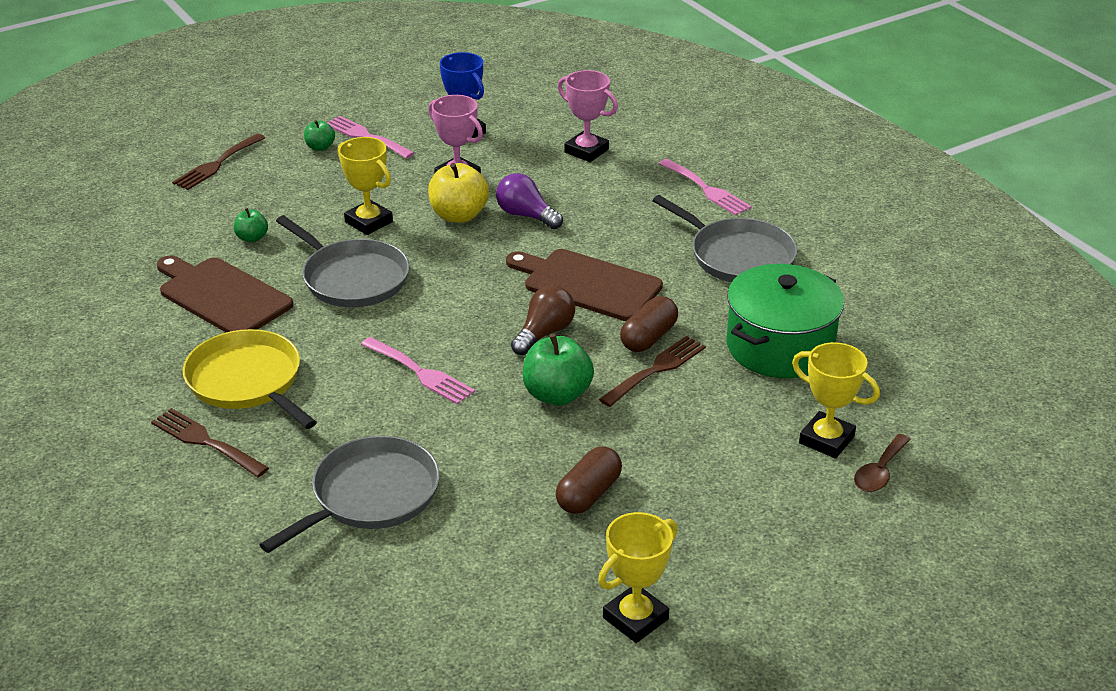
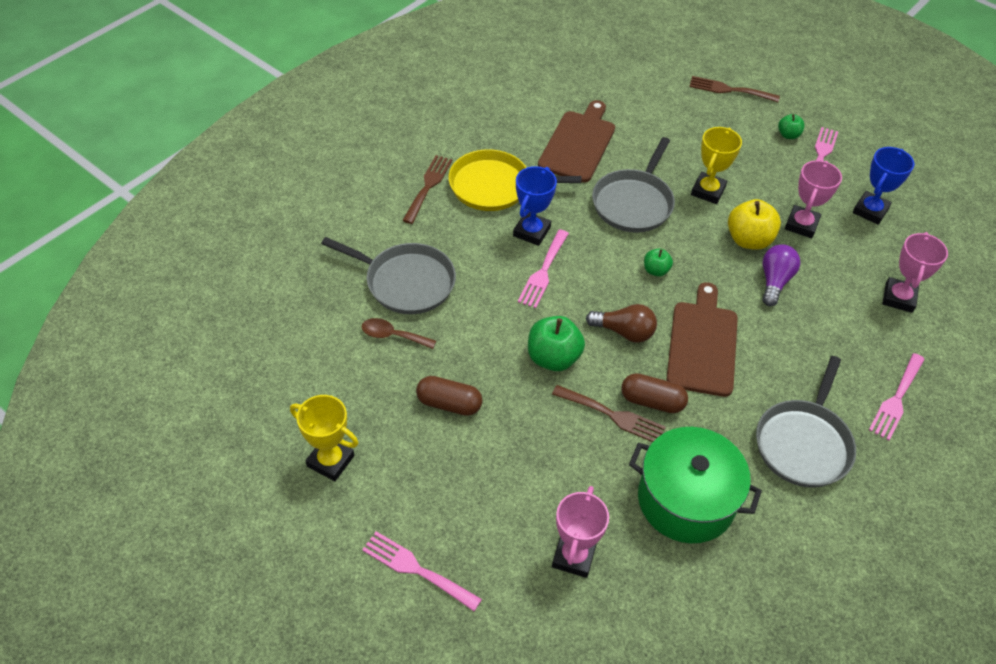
camera: 70 degrees right, 15 degrees up
yellow pan [182,329,317,429] -> yellow pan turned 120 degrees counterclockwise [449,149,581,211]
green apple [234,208,268,243] -> green apple moved to [644,249,673,277]
yellow trophy [792,342,880,459] -> pink trophy [552,486,609,578]
brown spoon [854,434,911,492] -> brown spoon moved to [362,318,436,349]
none -> pink fork [362,531,482,611]
none -> blue trophy [513,166,557,246]

